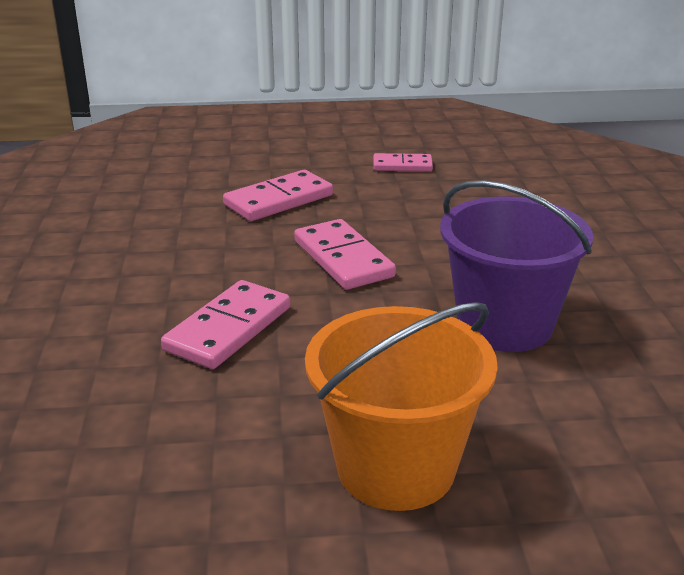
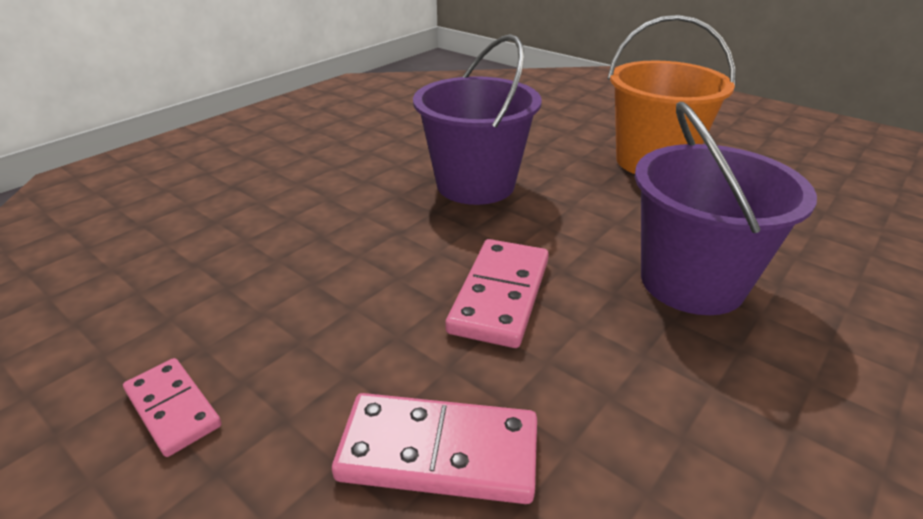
camera: 135 degrees left, 5 degrees up
pink domino [161,280,290,369] -> purple bucket [635,102,817,315]

